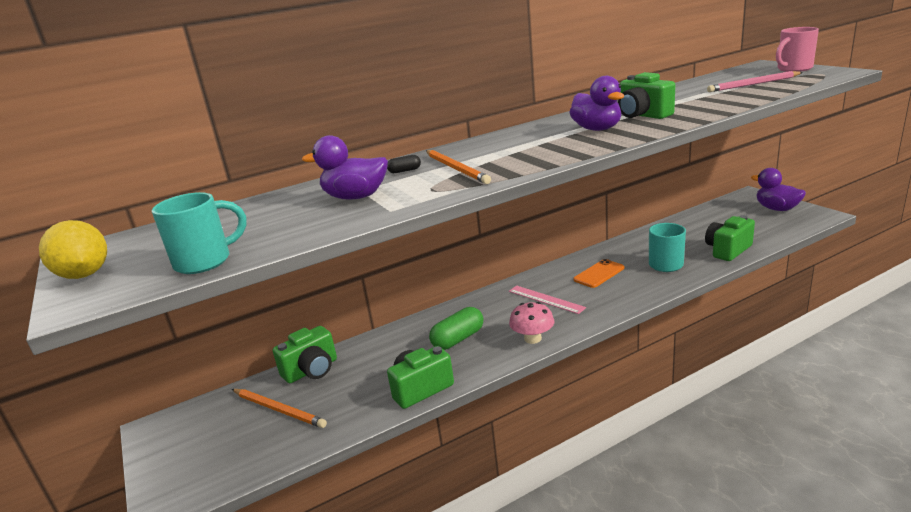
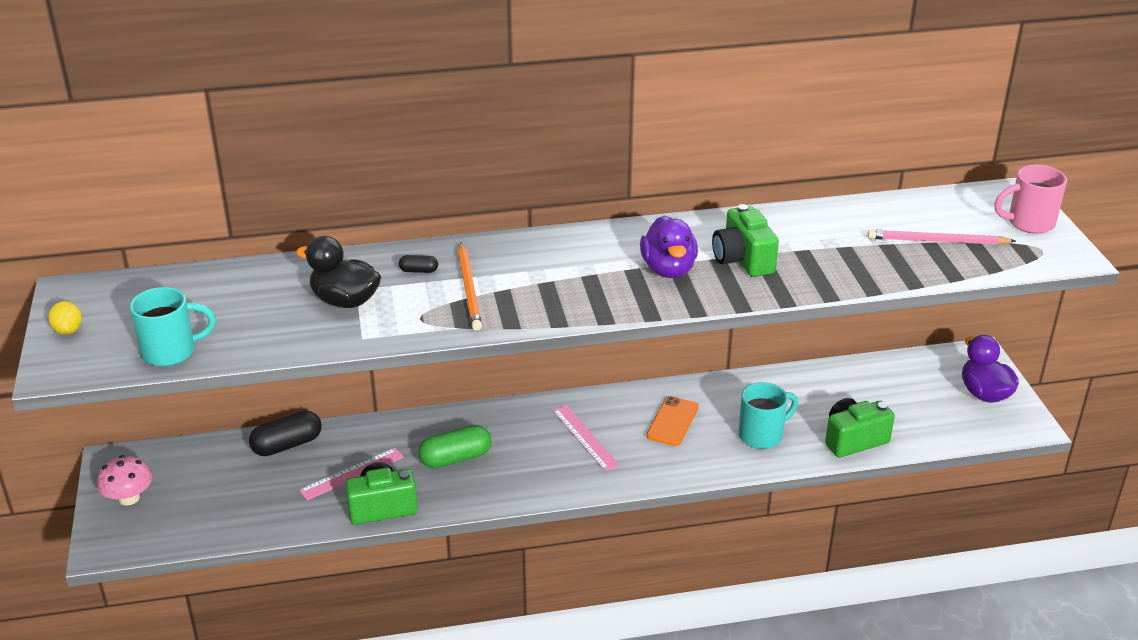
camera: 15 degrees right, 10 degrees up
yellow lemon [39,220,107,279] -> yellow lemon [48,301,82,335], size x0.58
orange pencil [232,389,327,428] -> none
green camera [273,326,337,383] -> black capsule [249,410,322,456]
purple duck [302,135,388,199] -> black duck [296,236,381,308]
pink mushroom [509,302,554,344] -> pink mushroom moved to [97,455,153,506]
orange phone [573,259,624,288] -> orange phone turned 45 degrees counterclockwise [646,396,699,446]
none -> pink ruler [299,448,404,500]

